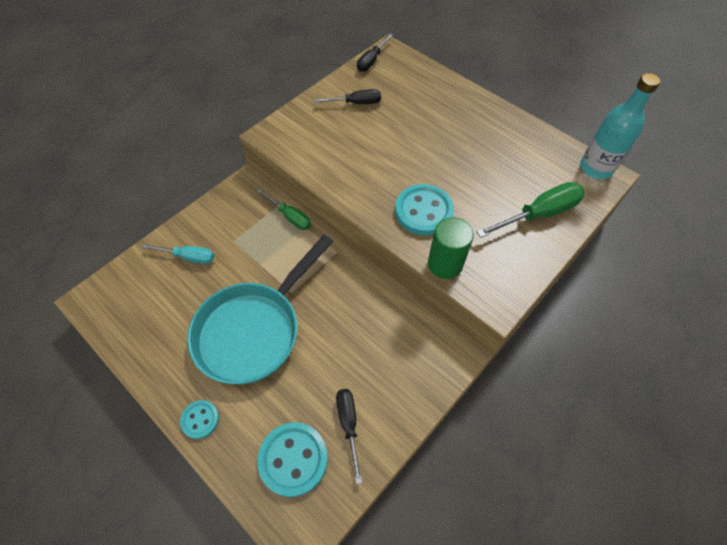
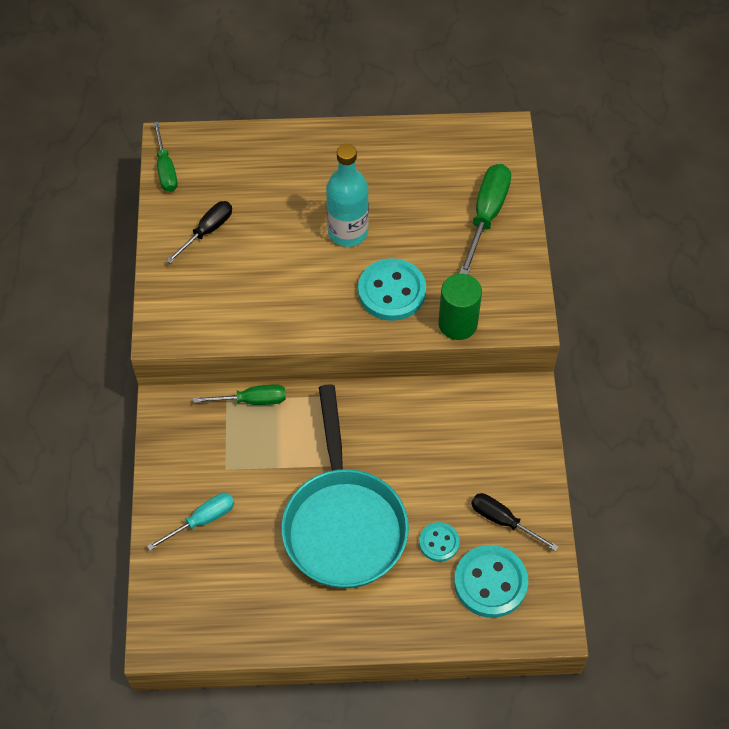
camera: 45 degrees left, 0 degrees up
turquoise button [180,400,219,439] -> turquoise button moved to [419,522,460,562]
black screwdriver [357,34,393,72] -> green screwdriver [153,122,178,192]
turquoise bottle [580,73,660,179] -> turquoise bottle moved to [326,144,369,247]

